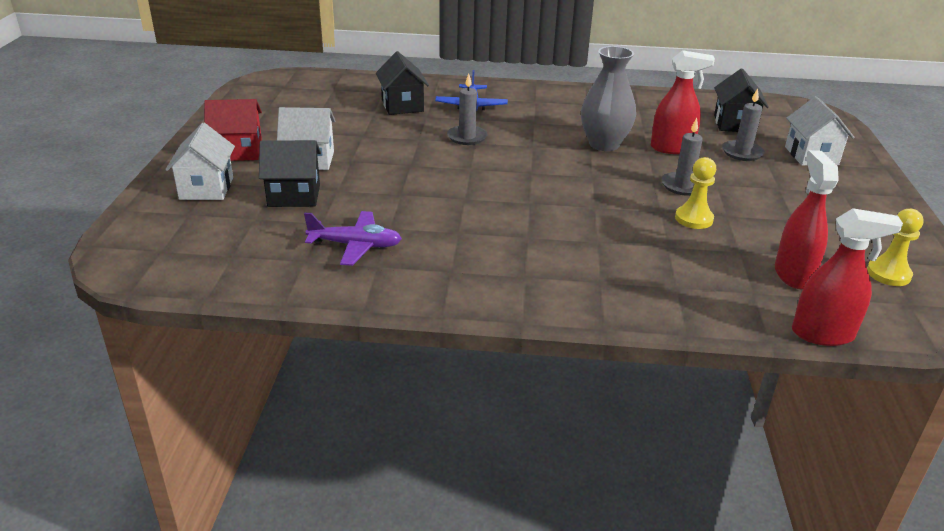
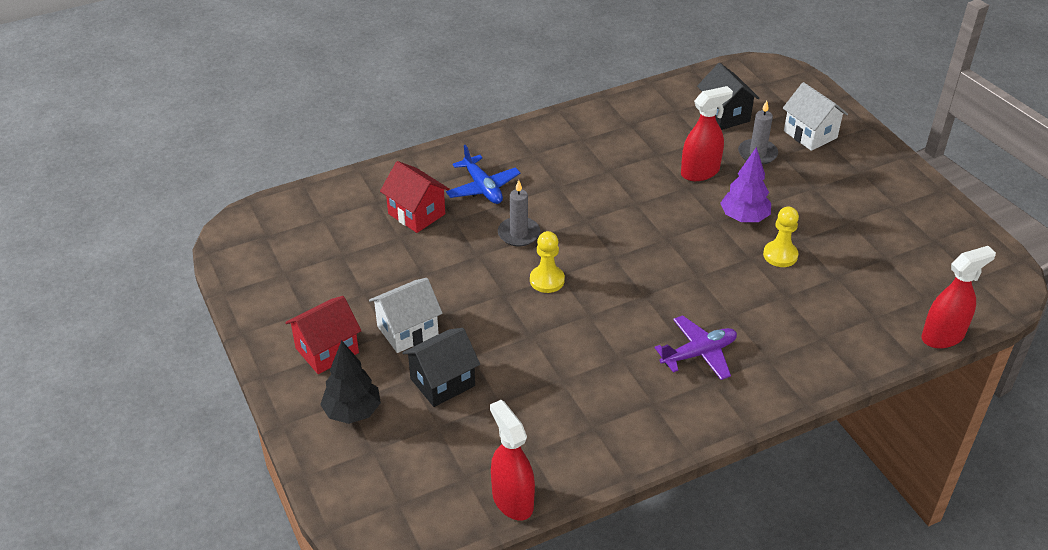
camera: 30 degrees left, 10 degrees up
white house [165,122,235,200] -> black tree [320,341,381,424]
purple plane [304,211,402,266] -> purple plane moved to [655,315,737,380]
black house [376,51,429,115] -> red house [380,161,450,233]
grey vase [581,46,636,151] -> none
grey candle [662,118,703,196] -> purple tree [720,147,771,223]
red spray bottle [775,150,839,289] -> red spray bottle moved to [490,400,535,521]
yellow pawn [867,209,924,286] -> yellow pawn moved to [530,231,565,293]

